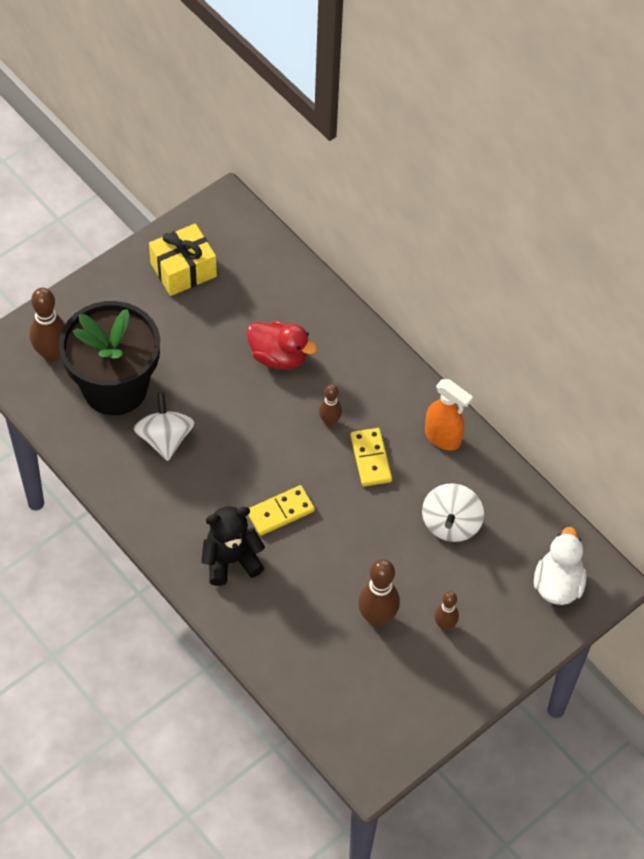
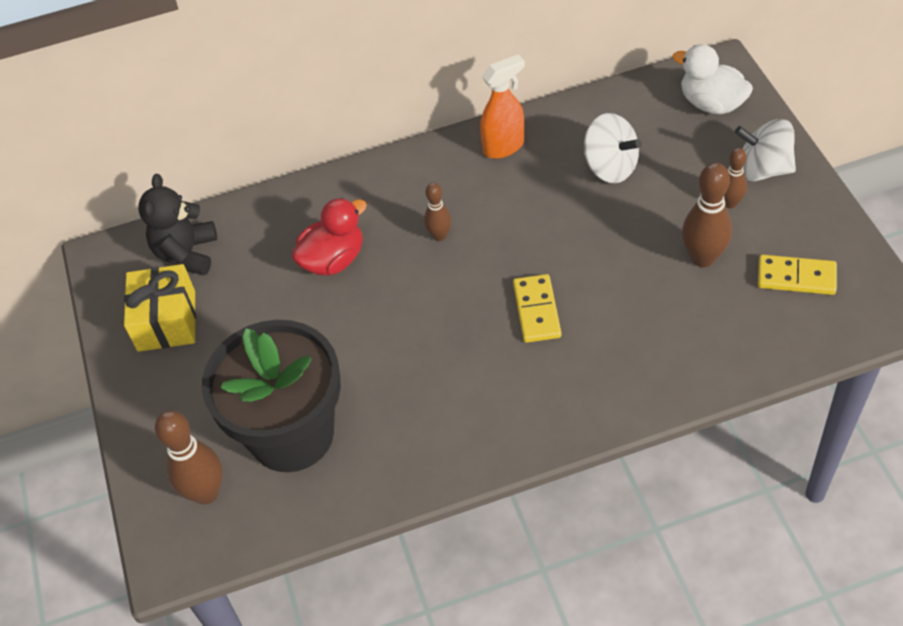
camera: 60 degrees left, 5 degrees down
white spinning top [134,392,195,461] -> white spinning top moved to [735,119,796,181]
black teddy bear [201,506,265,586] -> black teddy bear moved to [138,174,217,275]
yellow domino [350,428,392,486] -> yellow domino moved to [758,255,837,295]

